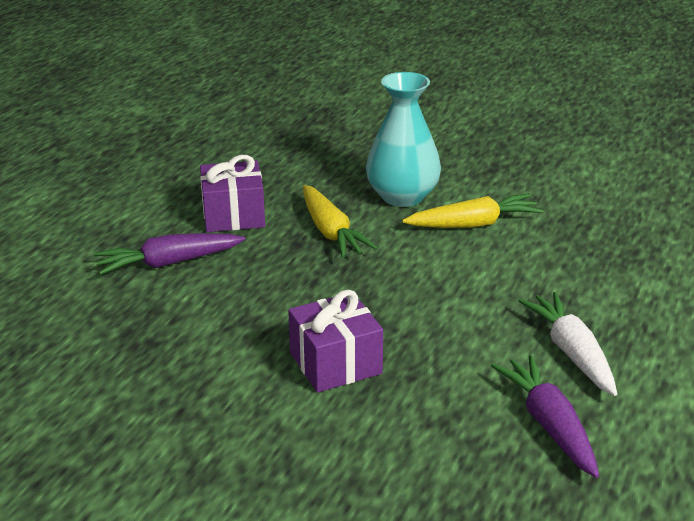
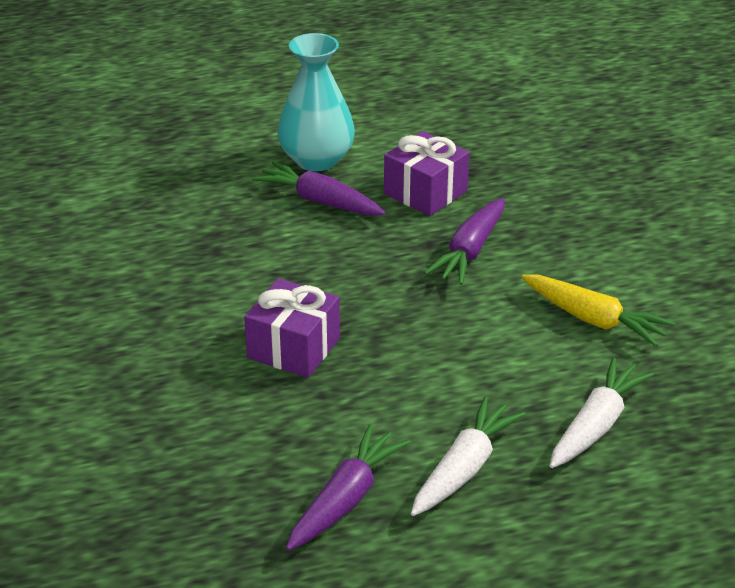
camera: 50 degrees right, 5 degrees up
yellow carrot [303,185,378,258] -> purple carrot [424,198,505,285]
turquoise vase [366,72,441,207] -> turquoise vase moved to [277,33,355,171]
none -> white carrot [550,357,654,468]

